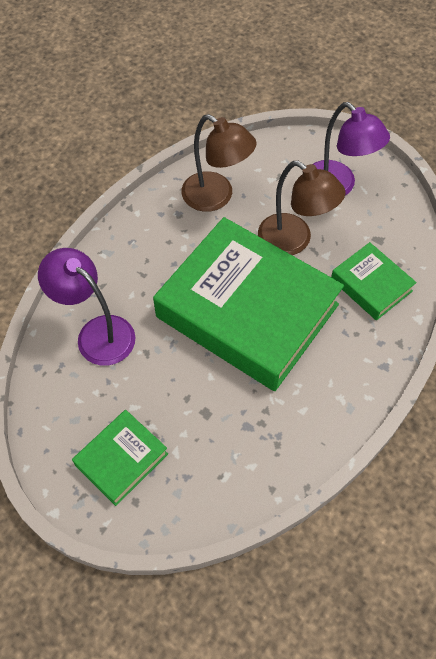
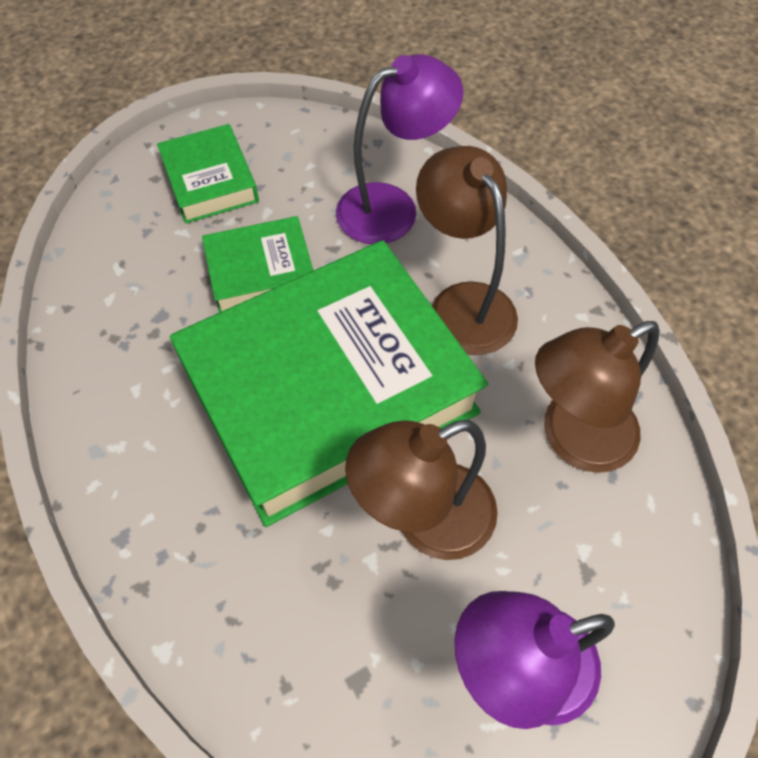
camera: 115 degrees right, 0 degrees up
green book [331,242,417,321] -> green book moved to [202,216,314,313]
none -> brown lamp [416,146,518,355]

